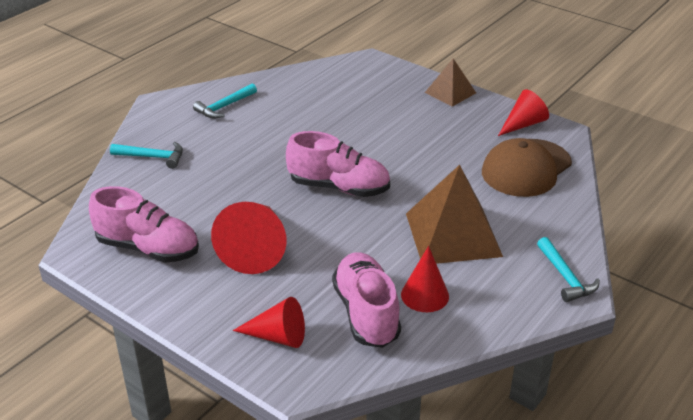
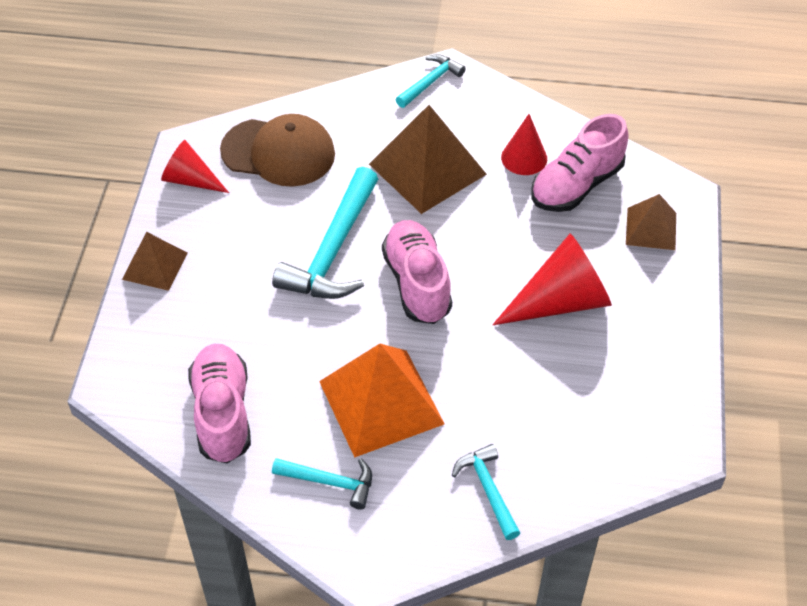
camera: 120 degrees left, 15 degrees up
pink shoe [89,186,199,262] -> pink shoe moved to [188,344,251,463]
red cone [233,297,305,348] -> brown pyramid [626,194,676,250]
none -> turquoise hammer [272,167,378,299]
none -> orange pyramid [319,344,445,458]

